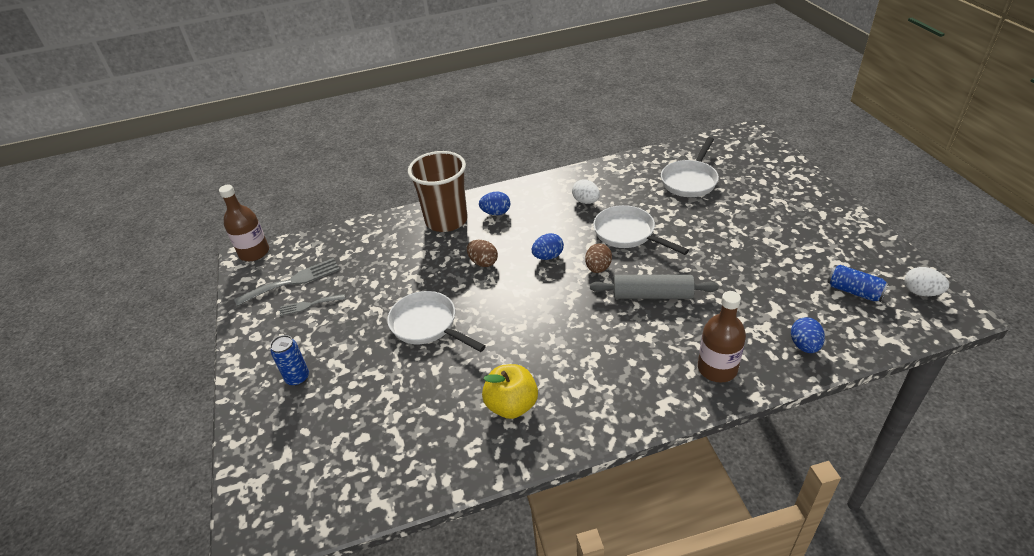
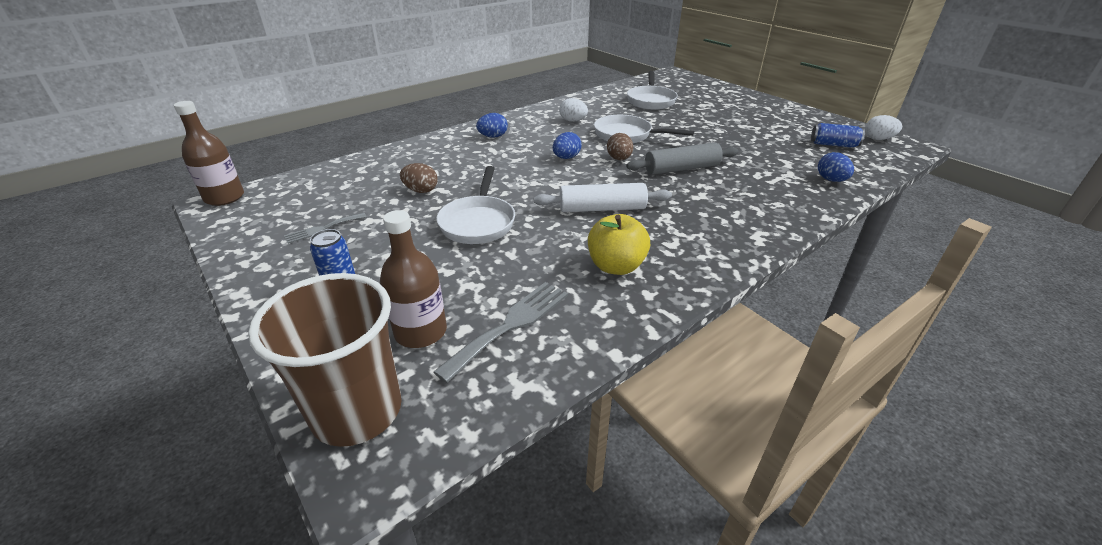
camera: 25 degrees left, 5 degrees down
grey fork [234,258,340,306] -> grey fork moved to [433,282,568,383]
white pan [387,291,486,352] -> white pan turned 105 degrees counterclockwise [437,166,515,244]
brown cup [408,151,468,232] -> brown cup moved to [248,273,402,447]
brown egg [467,240,498,267] -> brown egg moved to [400,163,438,193]
brown bottle [698,291,746,382] -> brown bottle moved to [380,210,447,348]
none -> white rolling pin [534,183,672,212]

